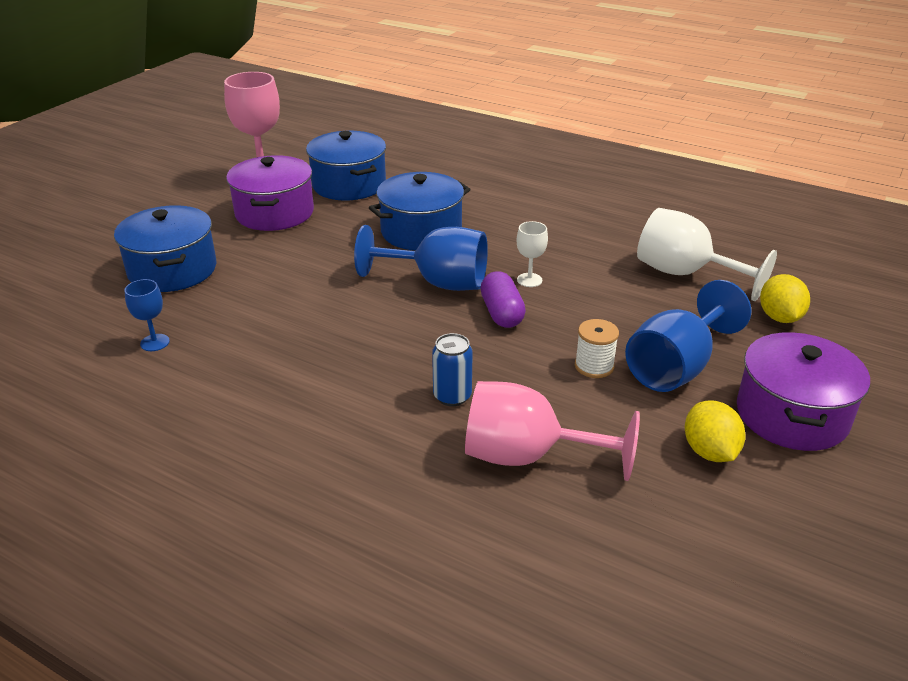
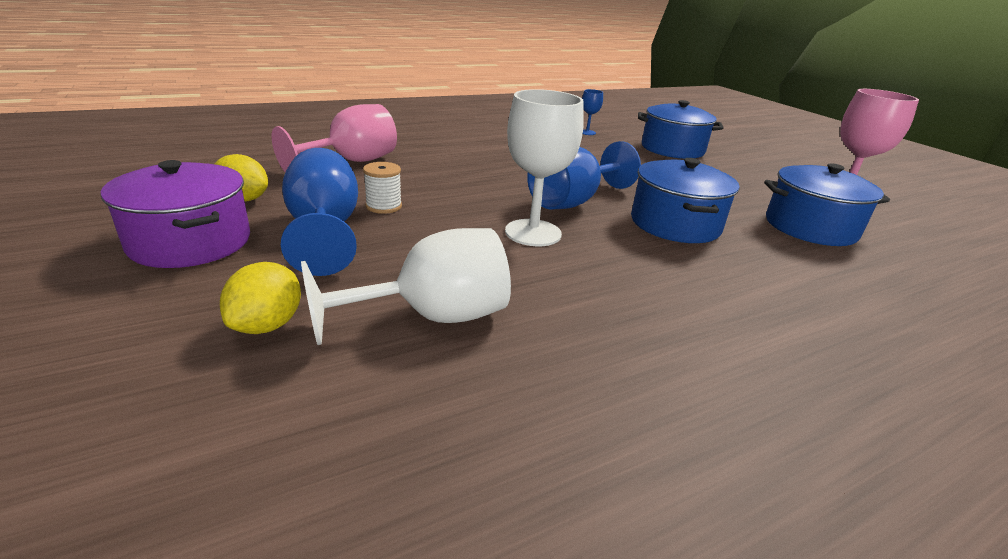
camera: 120 degrees right, 5 degrees down
purple pot [226,155,314,231] -> none
blue can [432,333,473,406] -> none
purple capsule [480,271,526,328] -> none
white goblet [517,221,548,287] -> white goblet [505,89,584,246], size x2.04
yellow lemon [760,274,810,323] -> yellow lemon turned 75 degrees clockwise [220,262,301,334]

